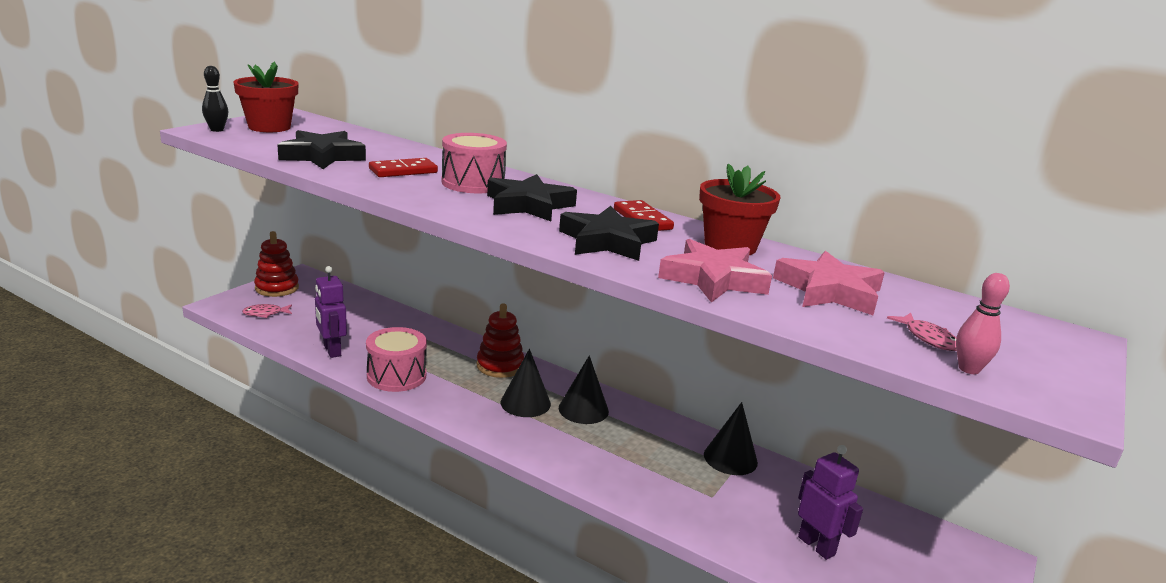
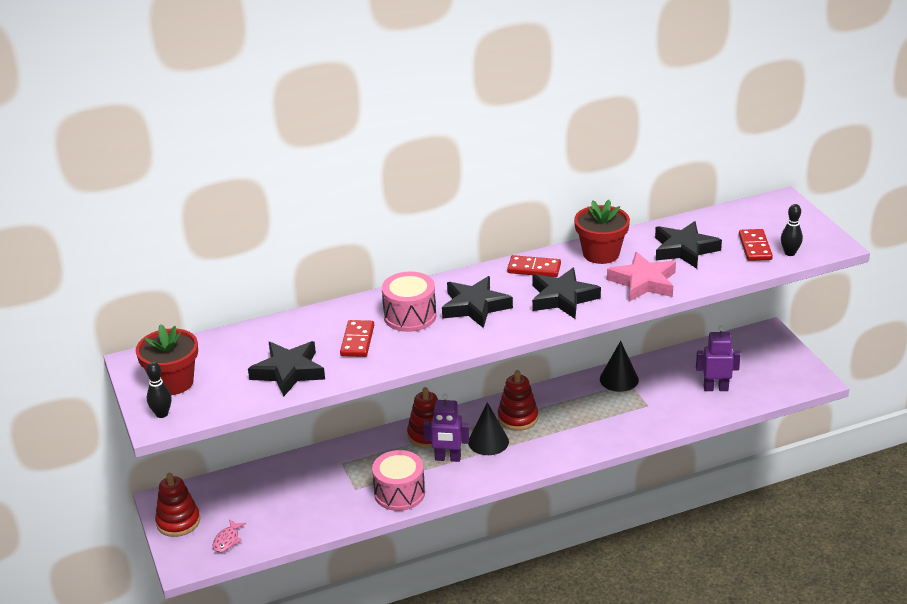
camera: 50 degrees left, 10 degrees up
purple robot [315,266,347,358] -> purple robot moved to [423,394,469,462]
black cone [559,355,609,424] -> red stacking toy [498,370,538,431]
pink star [773,251,885,315] -> black star [655,221,722,269]
pink fish [887,313,957,351] -> red domino [739,229,773,261]
pink bowling pin [956,273,1010,374] -> black bowling pin [781,204,803,256]

